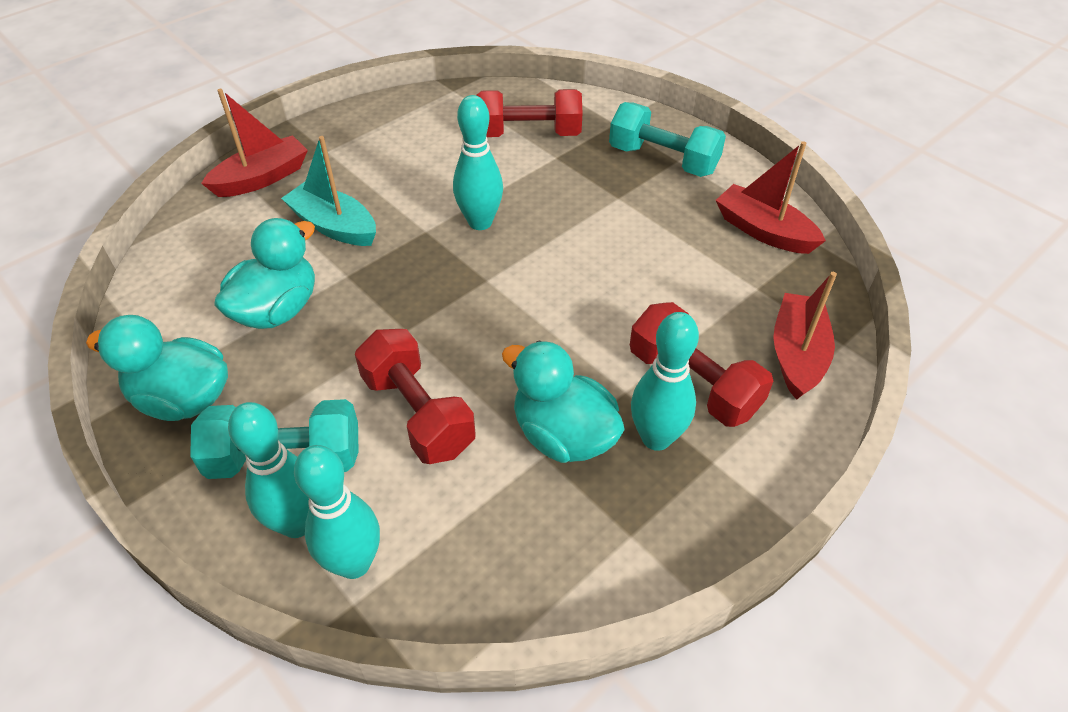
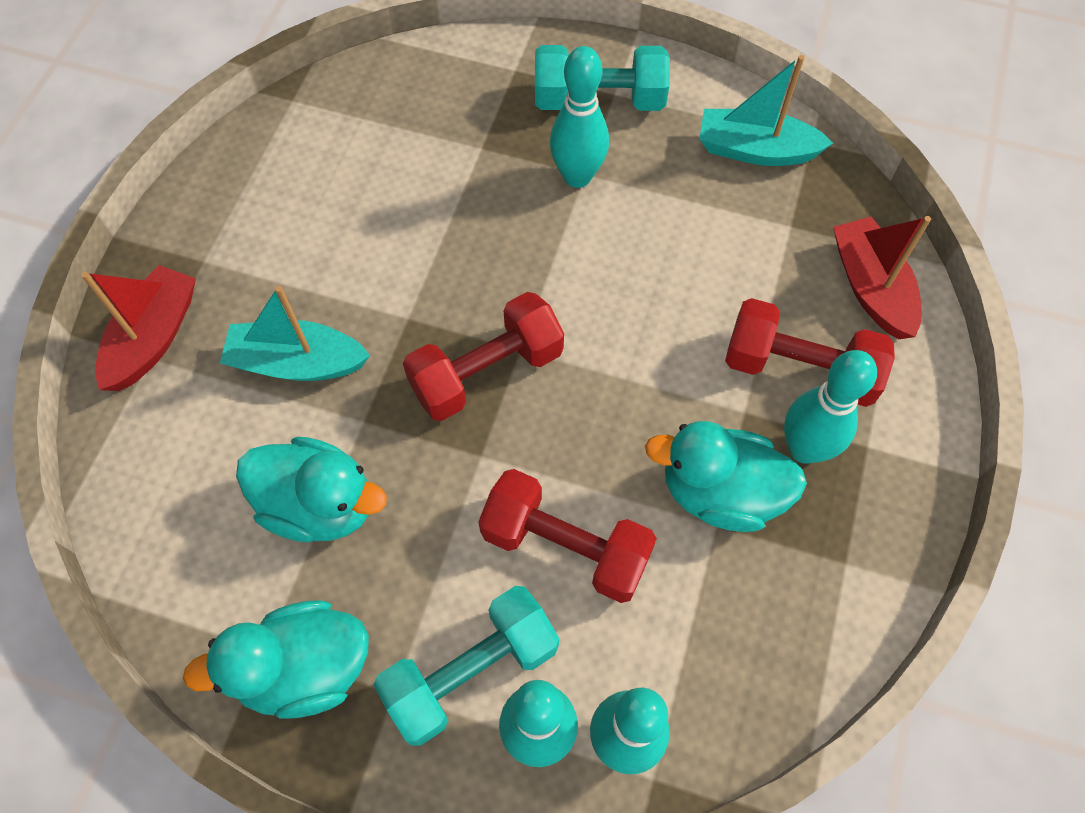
camera: 30 degrees left, 15 degrees up
turquoise duck [214,218,315,329] -> turquoise duck turned 105 degrees clockwise [236,437,387,542]
turquoise bowling pin [453,95,503,230] -> turquoise bowling pin moved to [550,46,609,188]
red dumbbell [476,89,583,137] -> red dumbbell moved to [403,292,564,421]
red boat [716,141,826,254] -> turquoise boat [699,55,833,166]

